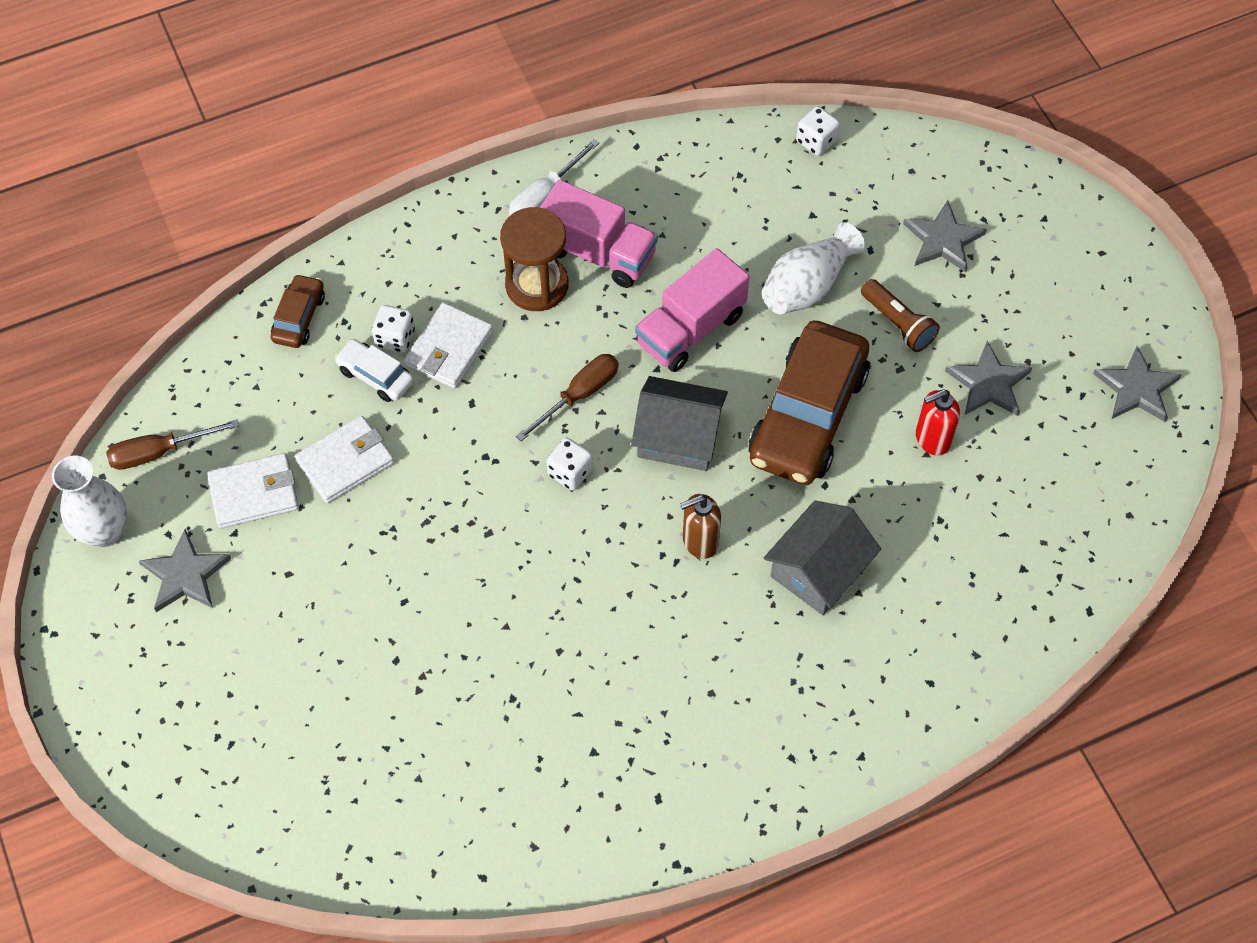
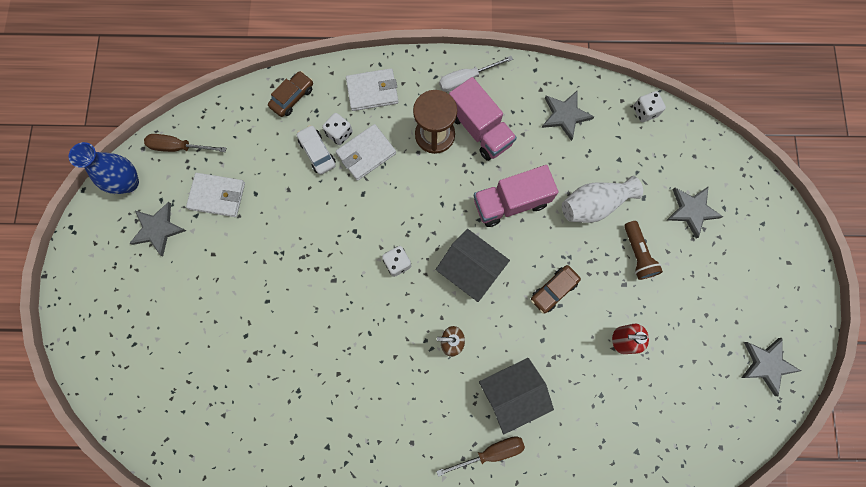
camera: 25 degrees right, 15 degrees up
white vase [52,456,127,547] -> blue vase [69,142,139,194]
white wallet [295,416,394,503] -> white wallet moved to [346,68,398,111]
brown screwdriver [516,354,619,441] -> brown screwdriver moved to [436,436,525,477]
brown car [749,321,869,485] -> brown car [531,265,581,313], size x0.47
grey star [945,341,1032,416] -> grey star moved to [542,91,594,141]

